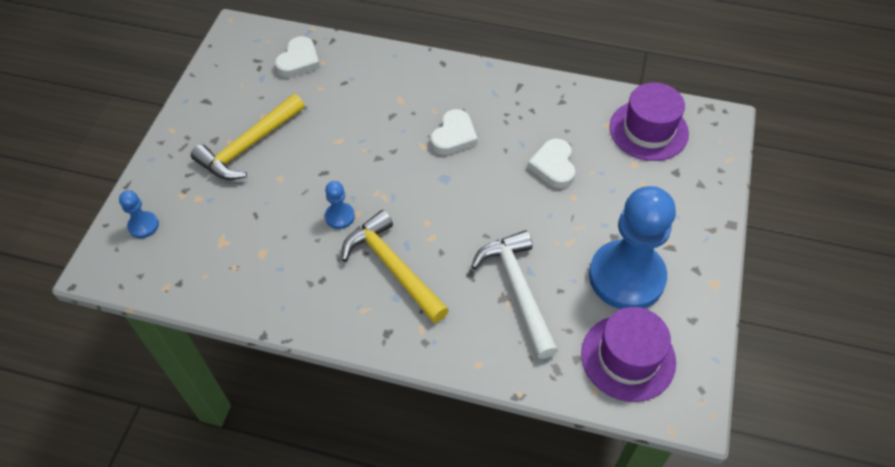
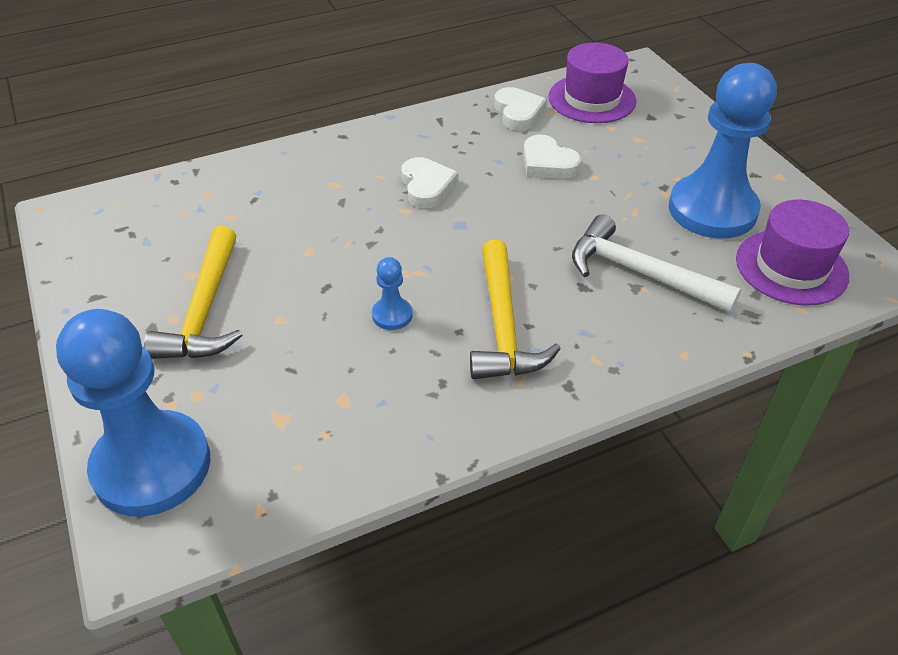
camera: 40 degrees left, 10 degrees down
blue pawn [119,190,159,238] -> blue pawn [56,309,210,517], size x2.43
white heart [275,36,320,78] -> white heart moved to [494,87,547,131]
yellow hammer [342,210,449,323] -> yellow hammer turned 105 degrees counterclockwise [470,240,561,379]

